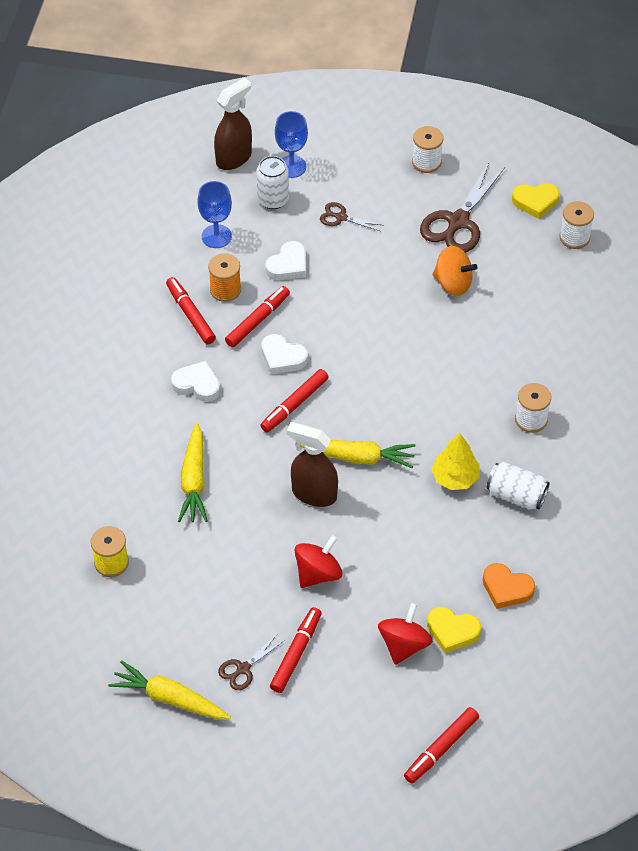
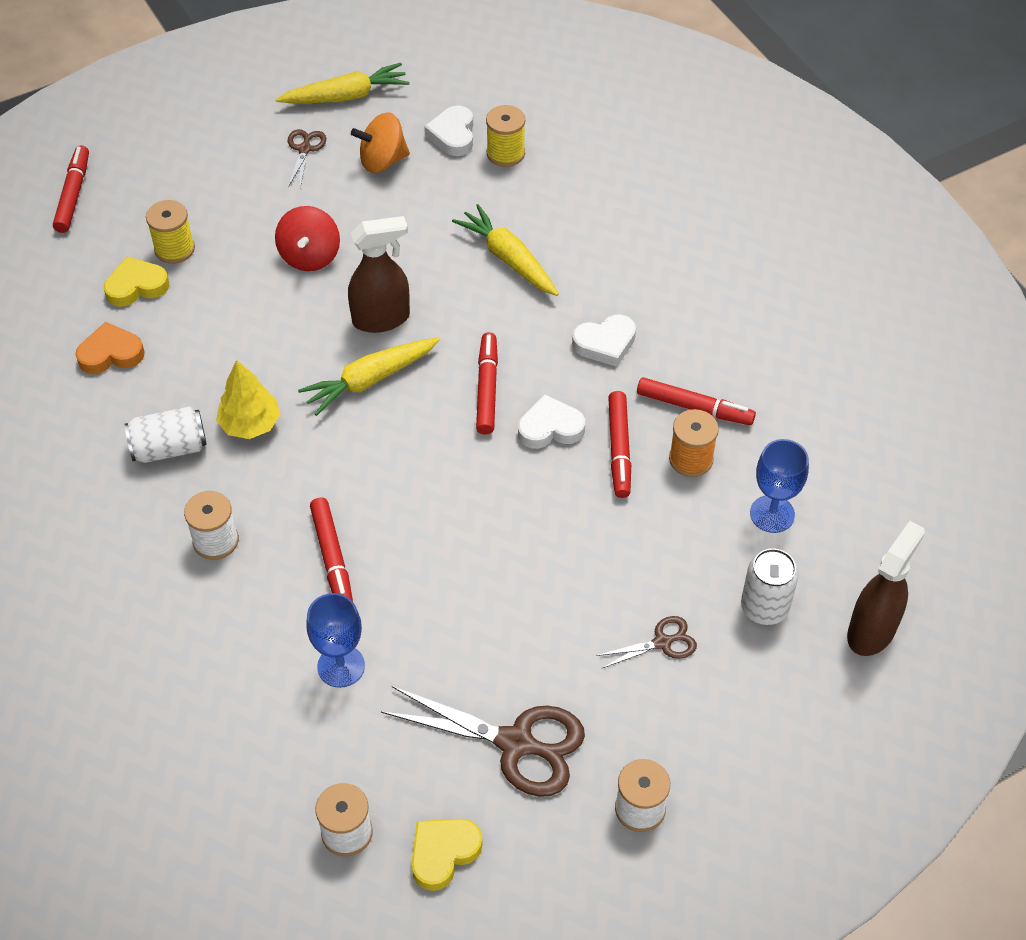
camera: 140 degrees right, 0 degrees up
brown spray bottle [214,78,252,170] -> brown spray bottle turned 150 degrees counterclockwise [847,521,925,656]
white heart [265,241,306,280] -> white heart moved to [424,105,473,156]
red marker [270,607,322,693] -> red marker moved to [310,498,353,601]
blue goblet [275,111,308,178] -> blue goblet moved to [306,593,365,688]
red spinning top [378,603,432,665] -> yellow spool [146,200,195,264]
brown scissors [420,163,505,253] -> brown scissors turned 120 degrees clockwise [381,686,585,797]
orange spinning top [432,246,477,296] -> orange spinning top moved to [351,112,410,173]

